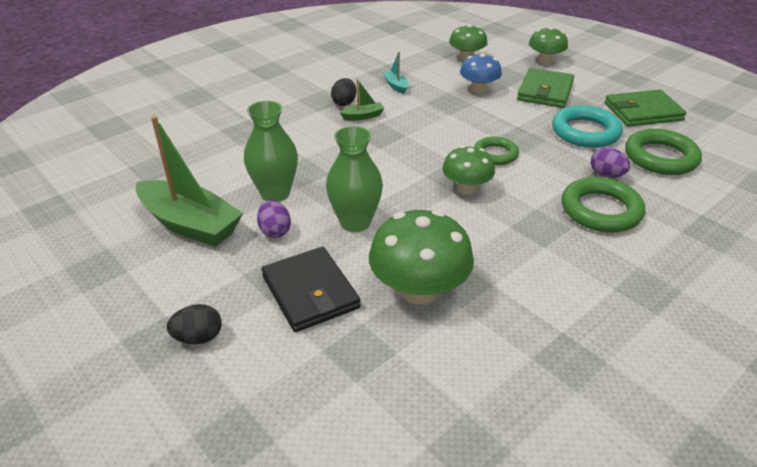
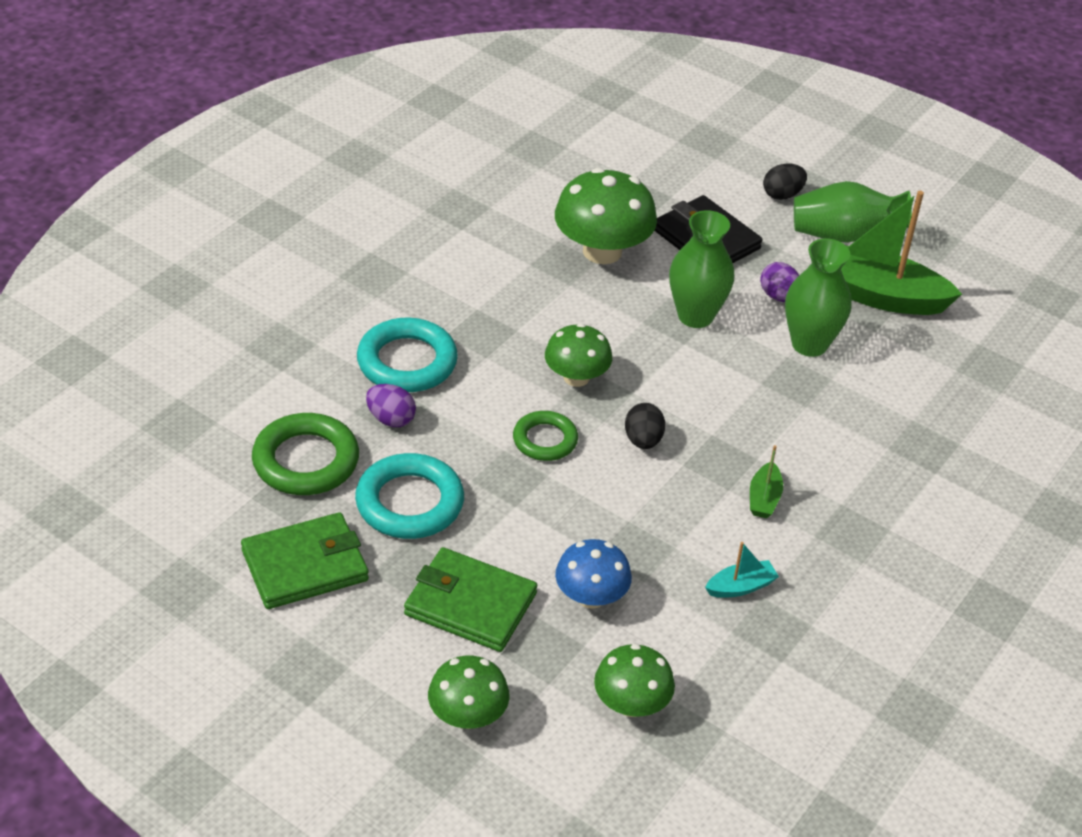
camera: 165 degrees right, 5 degrees up
black egg [331,78,356,106] -> black egg moved to [625,403,665,449]
green boat [340,79,385,121] -> green boat turned 45 degrees counterclockwise [750,445,783,518]
turquoise boat [383,52,408,94] -> turquoise boat turned 75 degrees counterclockwise [705,542,779,598]
green wallet [517,68,574,108] -> green wallet turned 75 degrees counterclockwise [404,547,537,652]
green ring [562,177,645,233] -> turquoise ring [357,317,458,392]
none -> green vase [794,181,912,243]

